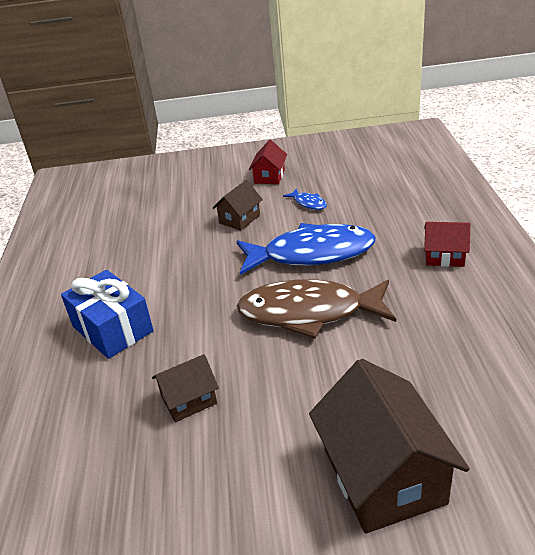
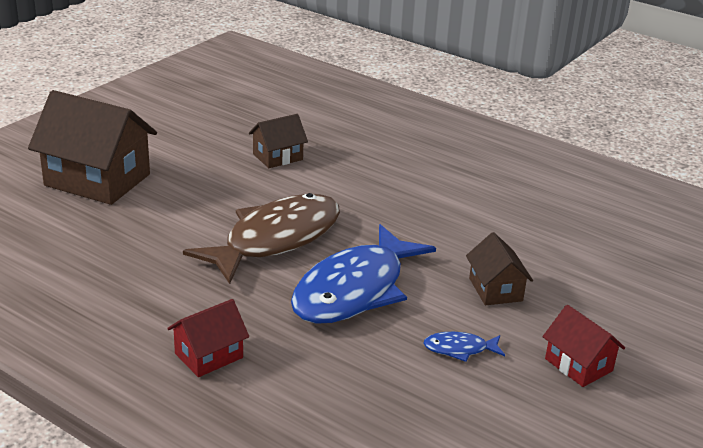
camera: 125 degrees right, 5 degrees down
blue gift [61,270,154,359] -> none
brown house [152,354,219,422] -> brown house turned 45 degrees clockwise [249,114,308,168]

